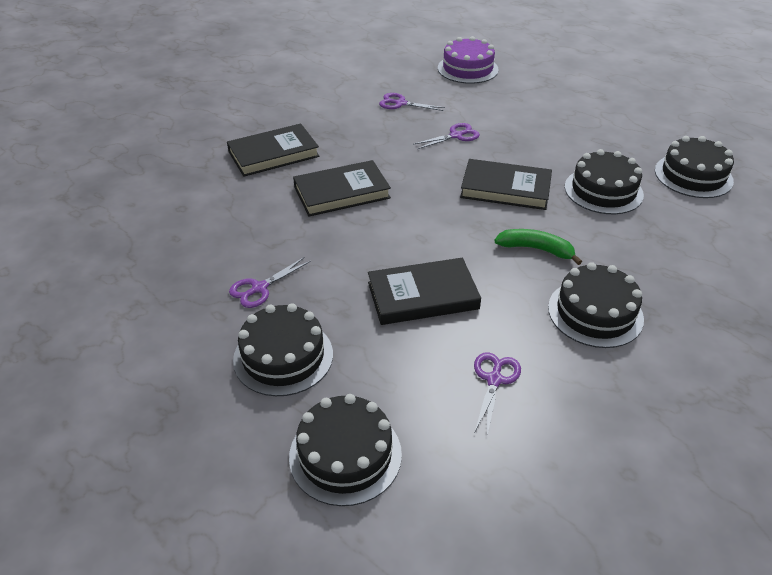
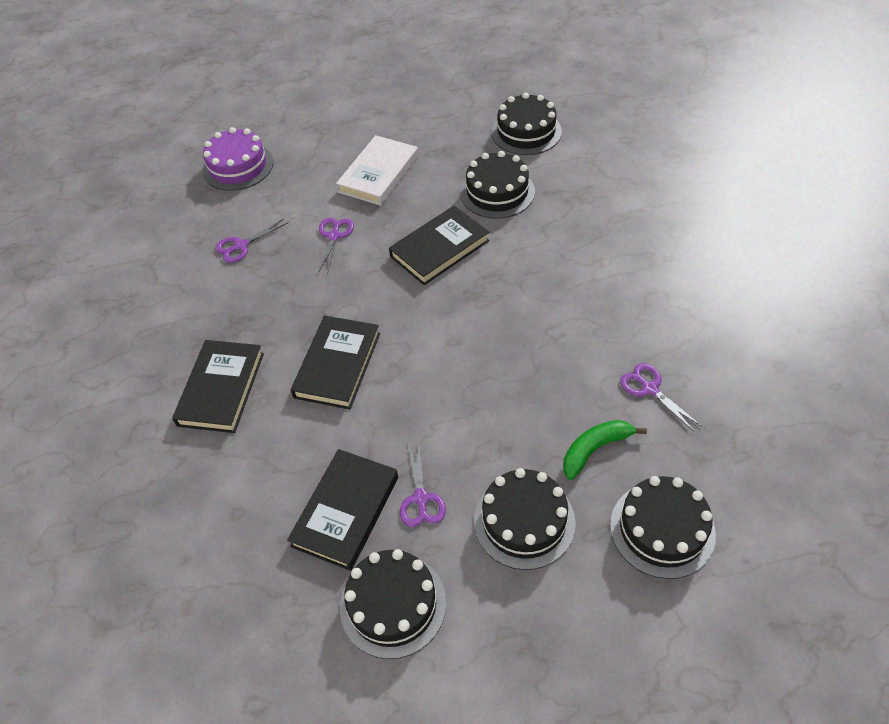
camera: 50 degrees left, 10 degrees up
black book [368,258,481,325] -> black book moved to [287,449,398,571]
green banana [495,229,582,265] -> green banana moved to [563,420,647,480]
black cake [548,262,644,348] -> black cake moved to [340,549,446,659]
none -> white book [336,135,418,206]

